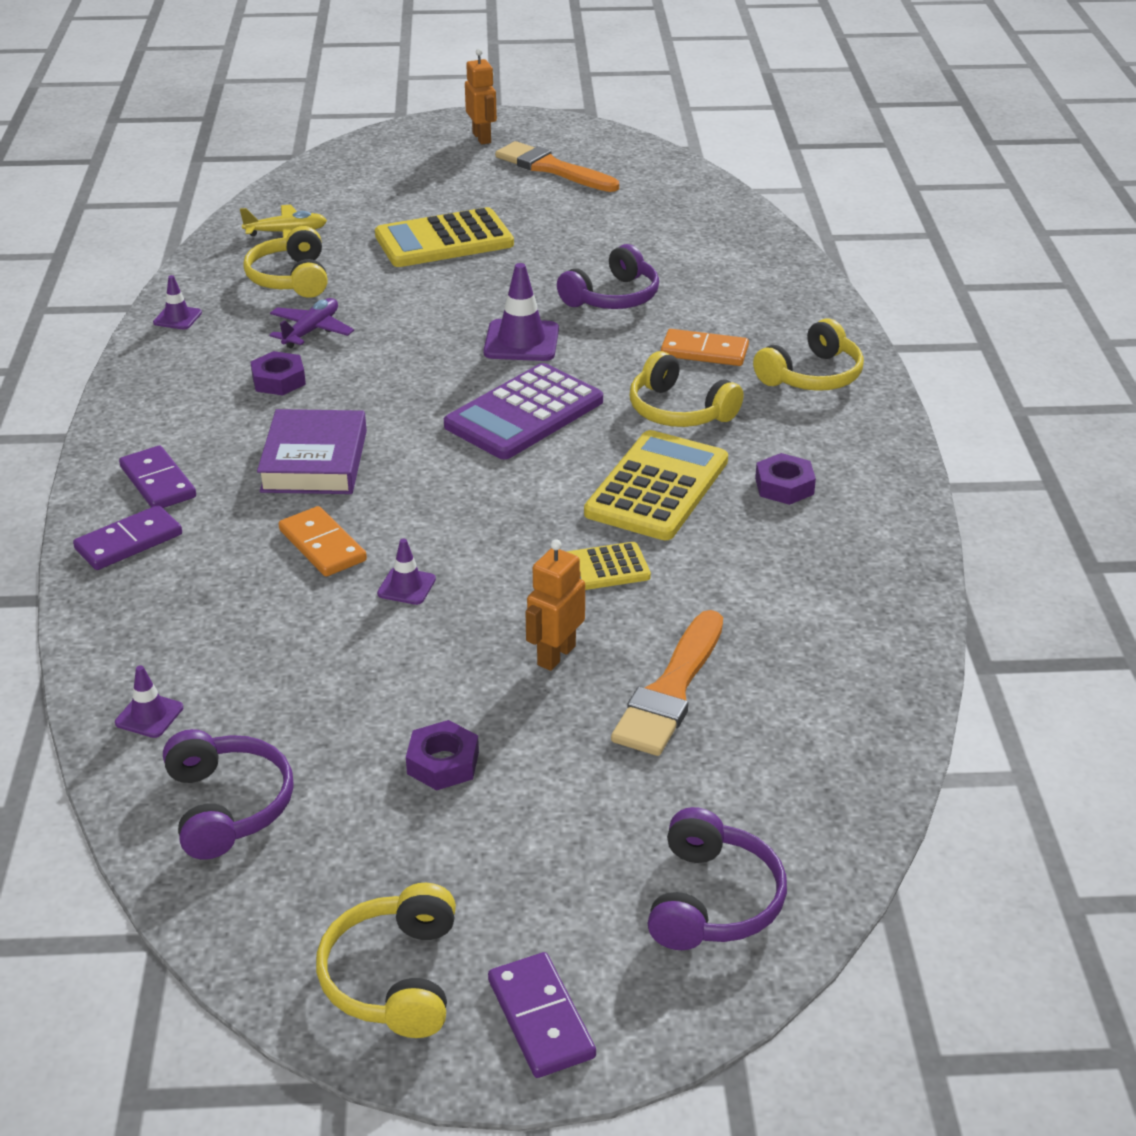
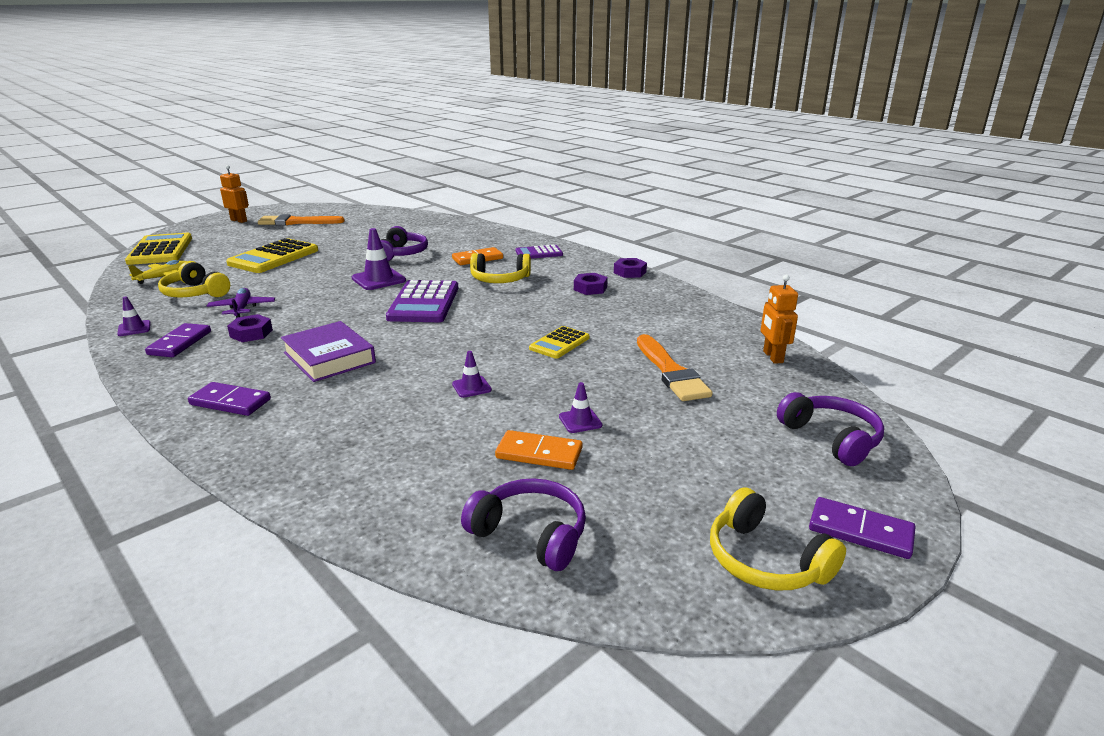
camera: 40 degrees left, 10 degrees down
purple domino [73,505,182,570] -> purple domino moved to [145,323,211,357]
purple traffic cone [115,665,183,738] -> purple traffic cone moved to [559,382,602,433]
orange domino [279,506,367,577] -> orange domino moved to [495,430,583,470]
purple nut [406,720,479,790] -> purple nut moved to [614,258,647,278]
orange robot [525,540,585,671] -> orange robot moved to [761,275,798,364]
yellow calculator [584,430,728,540] -> yellow calculator moved to [125,233,192,265]
yellow headphones [753,318,864,391] -> purple calculator [516,245,563,259]

